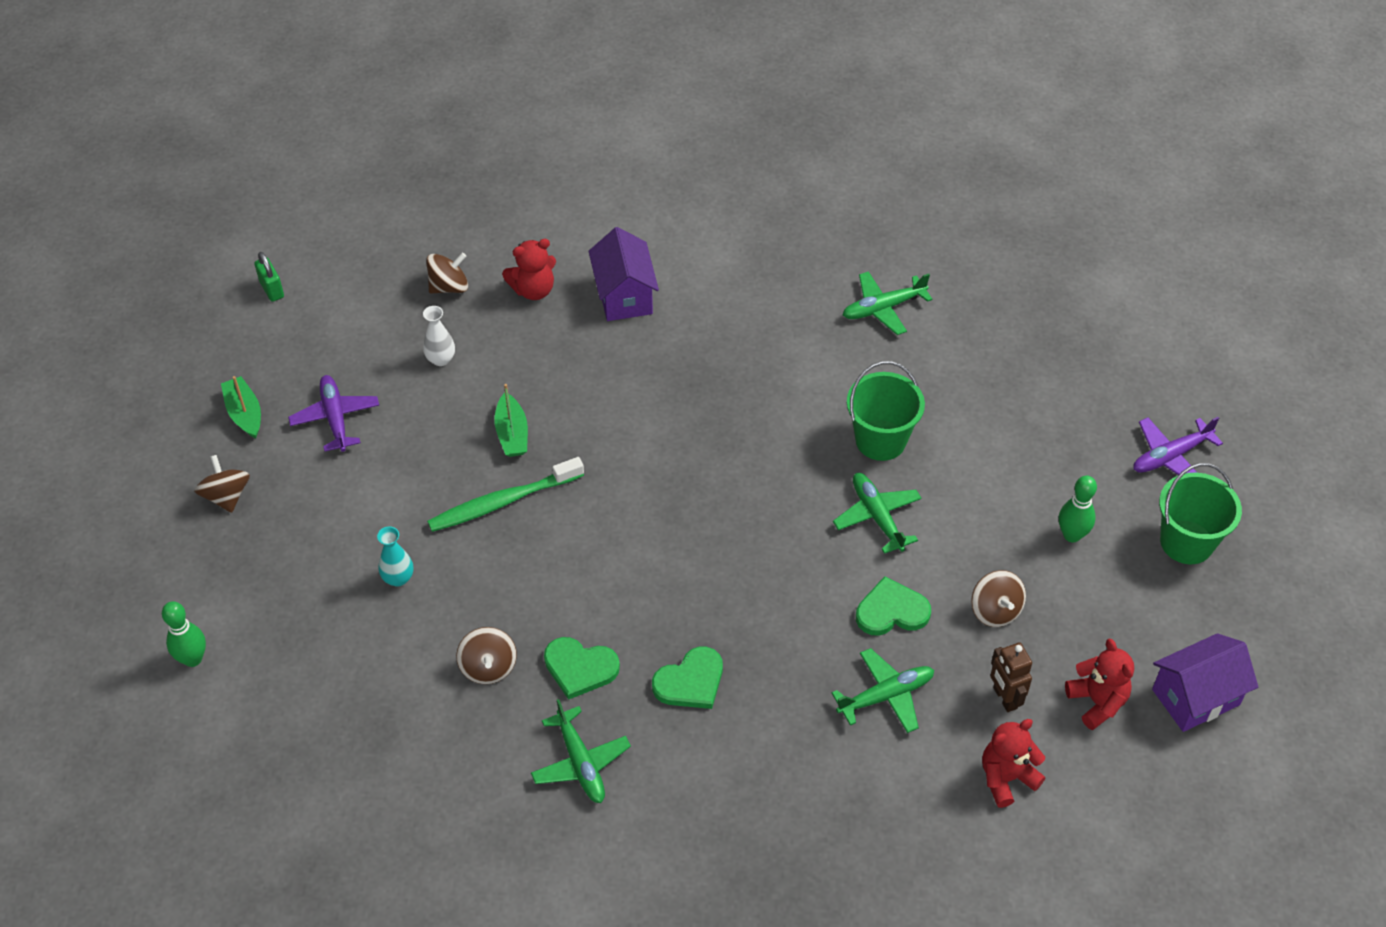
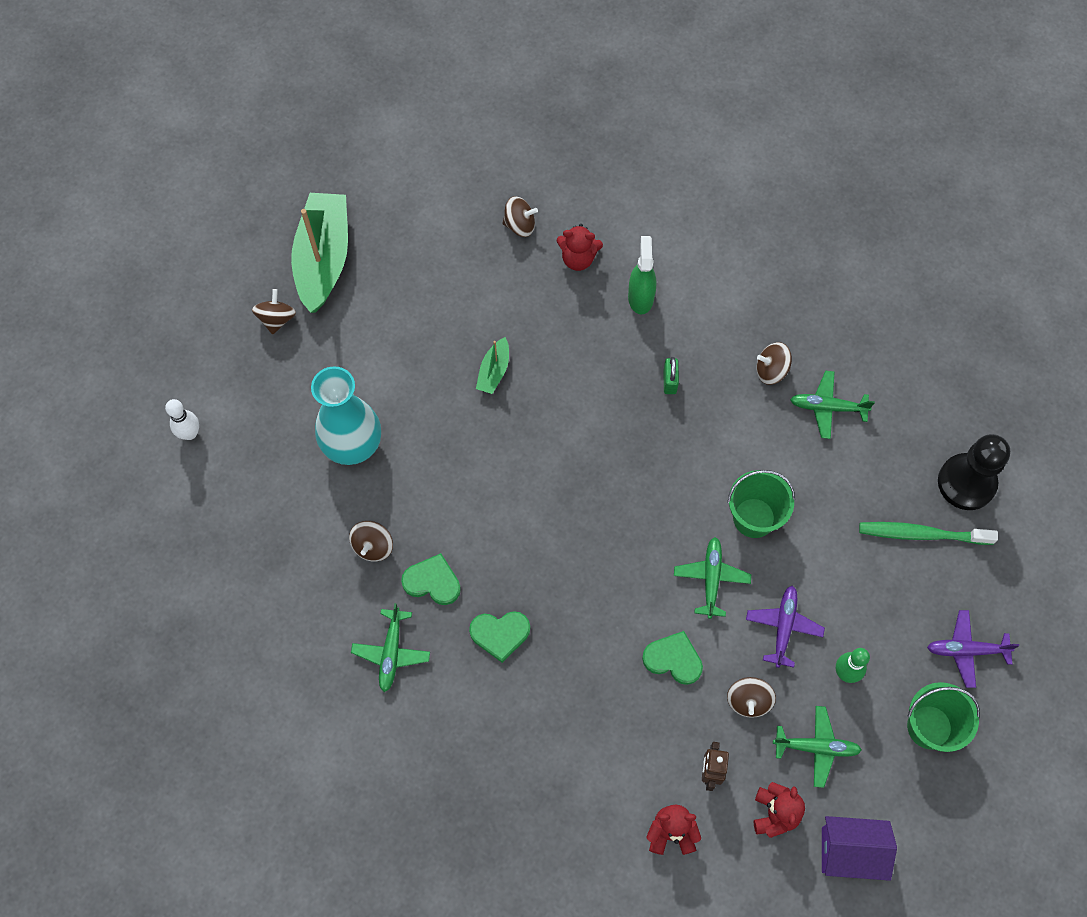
camera: 30 degrees right, 15 degrees up
green bowling pin [162,601,206,667] -> white bowling pin [165,399,199,440]
green boat [221,376,261,438] -> green boat [291,193,348,313], size x2.18
green padlock [254,252,284,302] -> green padlock moved to [663,357,679,394]
purple plane [288,375,379,452] -> purple plane moved to [746,586,825,668]
turquoise vase [377,526,413,587] -> turquoise vase [311,366,381,465], size x2.41
white vase [423,306,455,366] -> none
green toothbrush [427,457,584,532] -> green toothbrush moved to [859,522,998,545]
green heart [544,637,620,700] -> green heart turned 150 degrees clockwise [401,553,461,605]
purple house [588,227,659,321] -> green spray bottle [628,236,656,315]
green plane [832,648,934,733] -> green plane moved to [773,706,862,788]
none -> brown spinning top [756,342,792,385]
none -> black pawn [938,434,1010,510]

